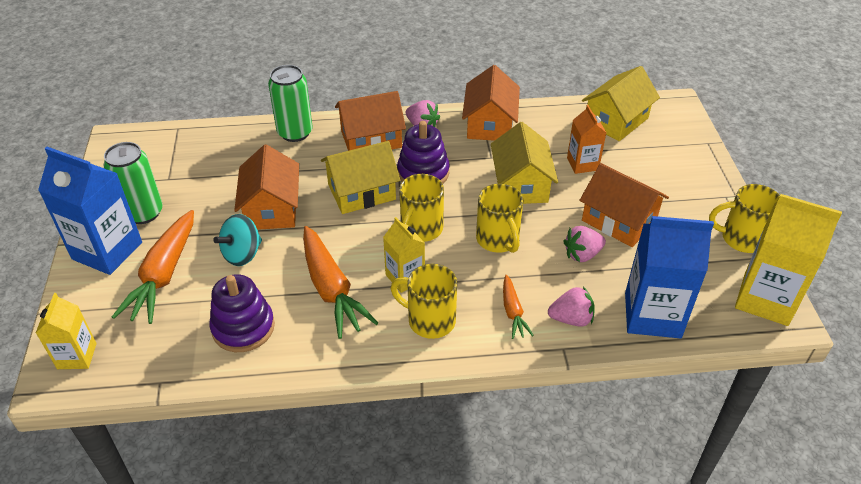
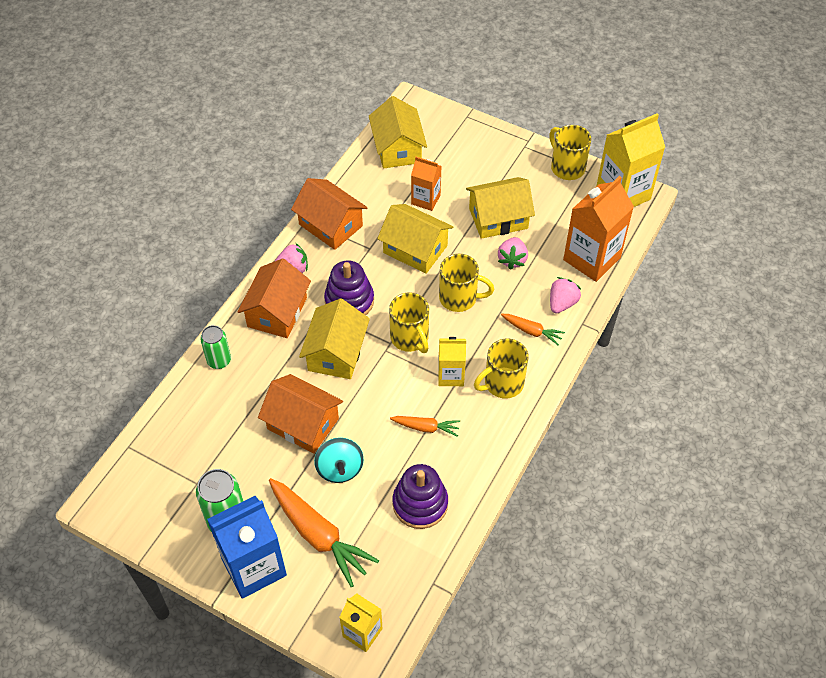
camera: 55 degrees left, 10 degrees up
green can [268,65,313,142] -> green can [200,325,231,369], size x0.66
orange carrot [303,226,378,339] -> orange carrot [390,416,460,437], size x0.52
orange house [579,163,669,247] -> yellow house [466,177,535,239]
blue carton [625,216,714,338] -> orange carton [563,176,634,282]
yellow mug [709,184,780,253] -> yellow mug turned 105 degrees clockwise [549,125,591,180]

